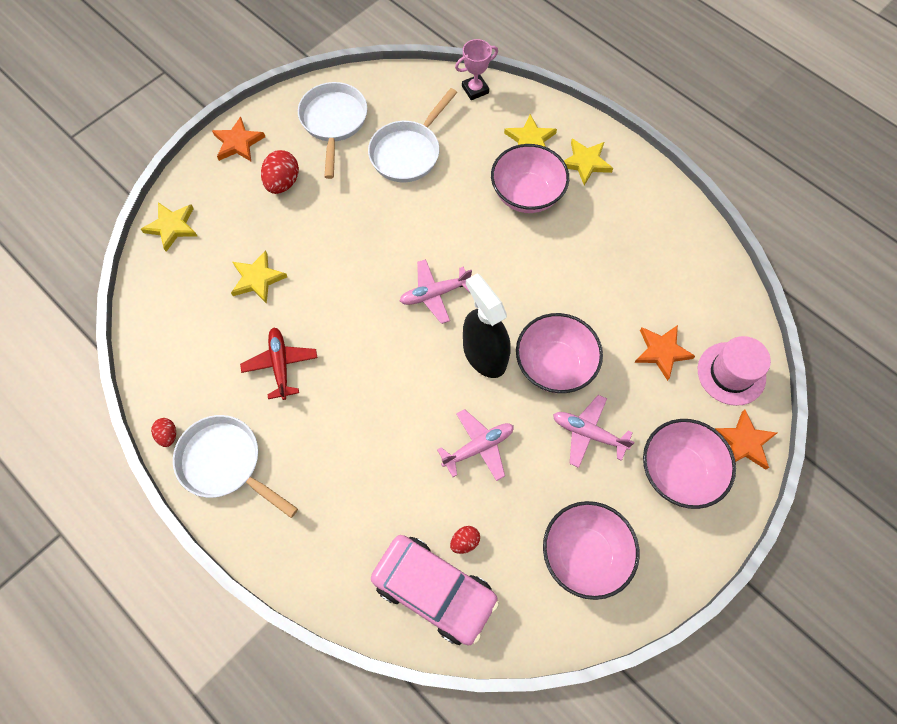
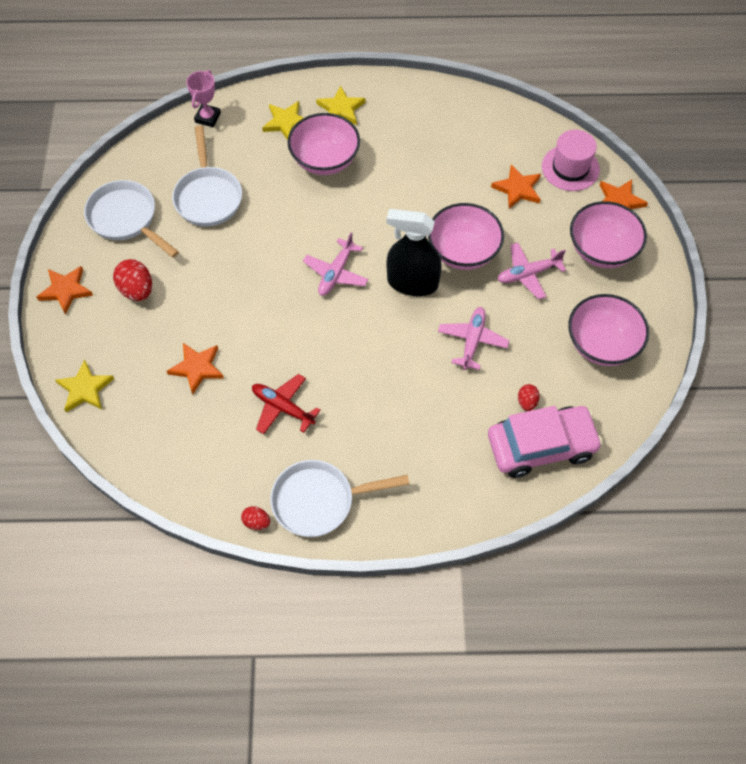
camera: 45 degrees left, 5 degrees down
yellow star [231,250,287,304] -> orange star [167,343,224,395]

